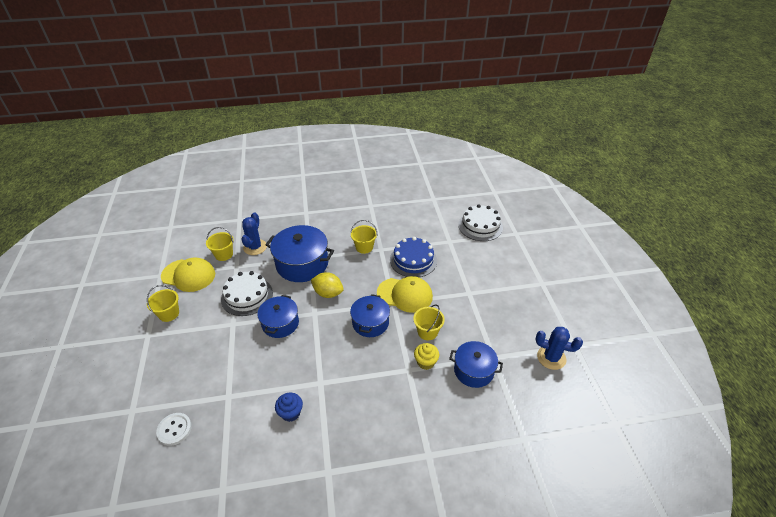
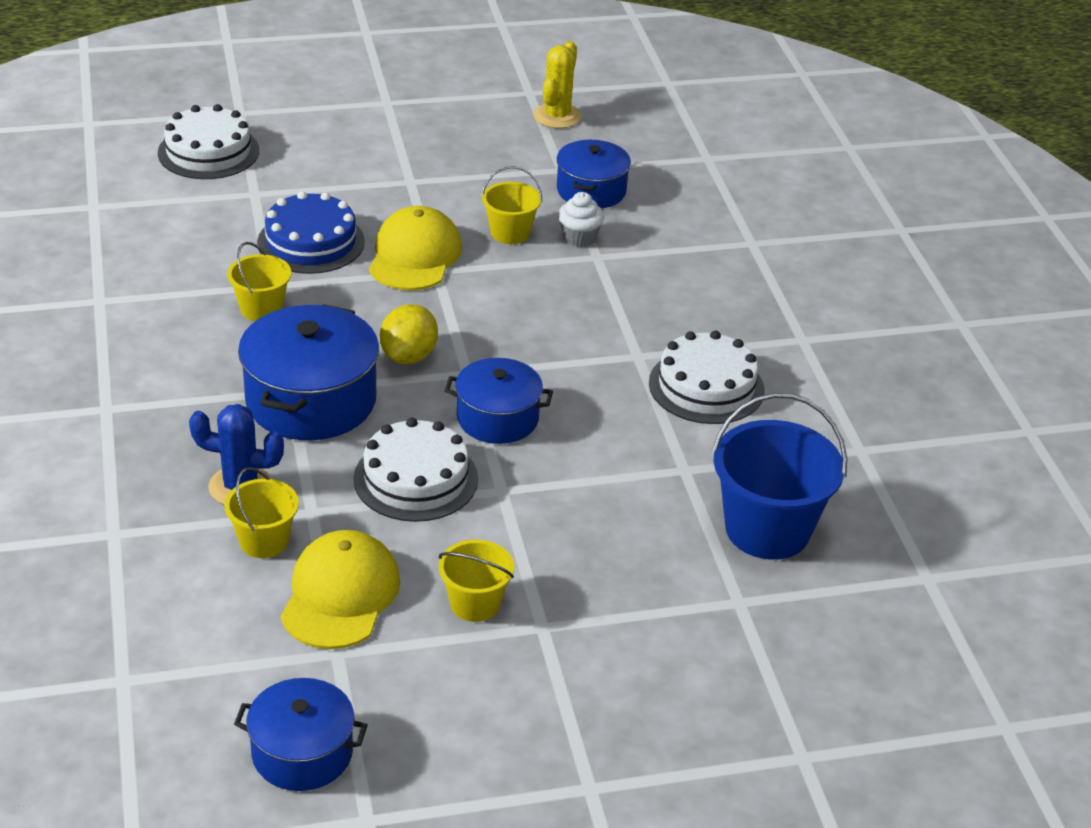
camera: 95 degrees left, 5 degrees down
white button [156,413,192,446] -> blue bucket [712,393,847,560]
blue cupcake [275,393,303,422] -> white cake [649,331,765,424]
blue pot [350,294,390,337] -> blue pot moved to [234,678,367,791]
yellow cupcake [414,343,439,370] -> white cupcake [558,192,604,247]
blue cactus [535,327,583,370] -> yellow cactus [533,41,582,128]

